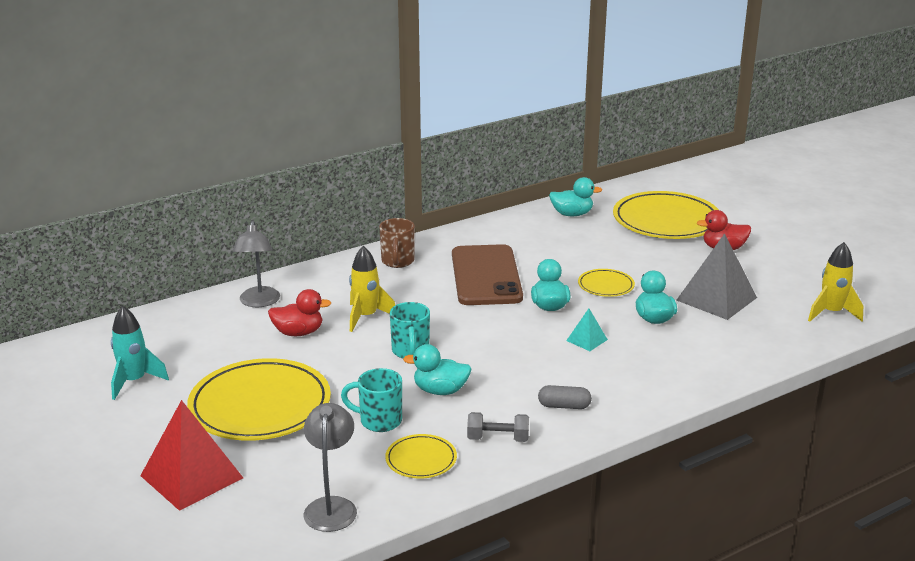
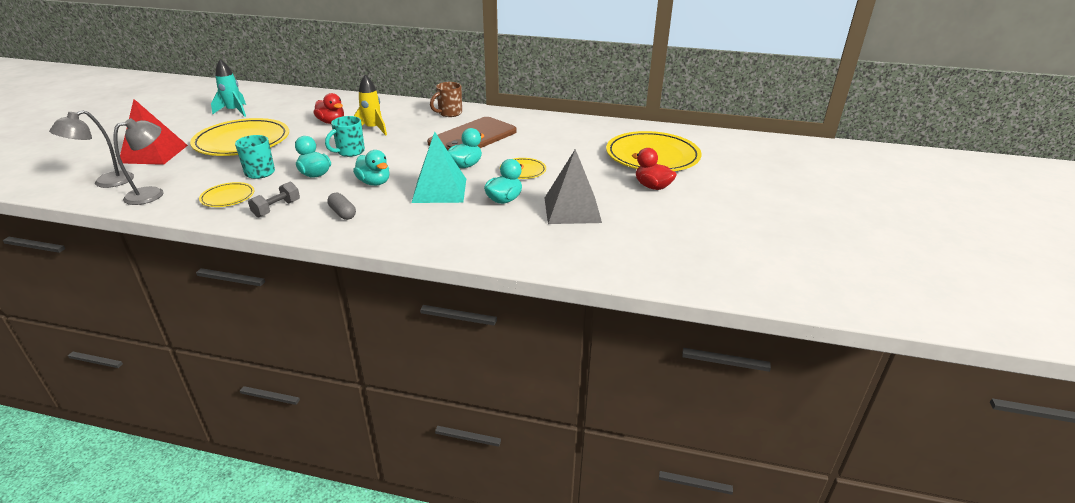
camera: 45 degrees right, 5 degrees up
grey lamp [233,220,280,307] -> grey lamp moved to [49,110,134,188]
grey dumbbell [467,412,529,442] -> grey dumbbell turned 75 degrees clockwise [248,182,300,218]
turquoise duck [549,177,602,216] -> turquoise duck moved to [353,150,390,186]
turquoise pyramid [566,309,608,351] -> turquoise pyramid [412,132,466,203], size x2.08
yellow rocket [808,242,863,322] -> none

